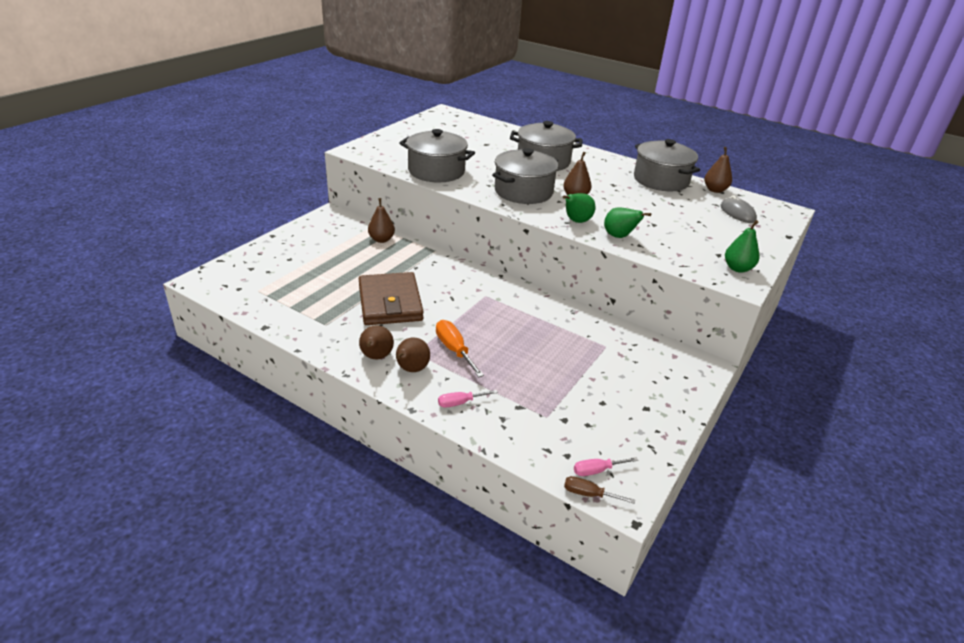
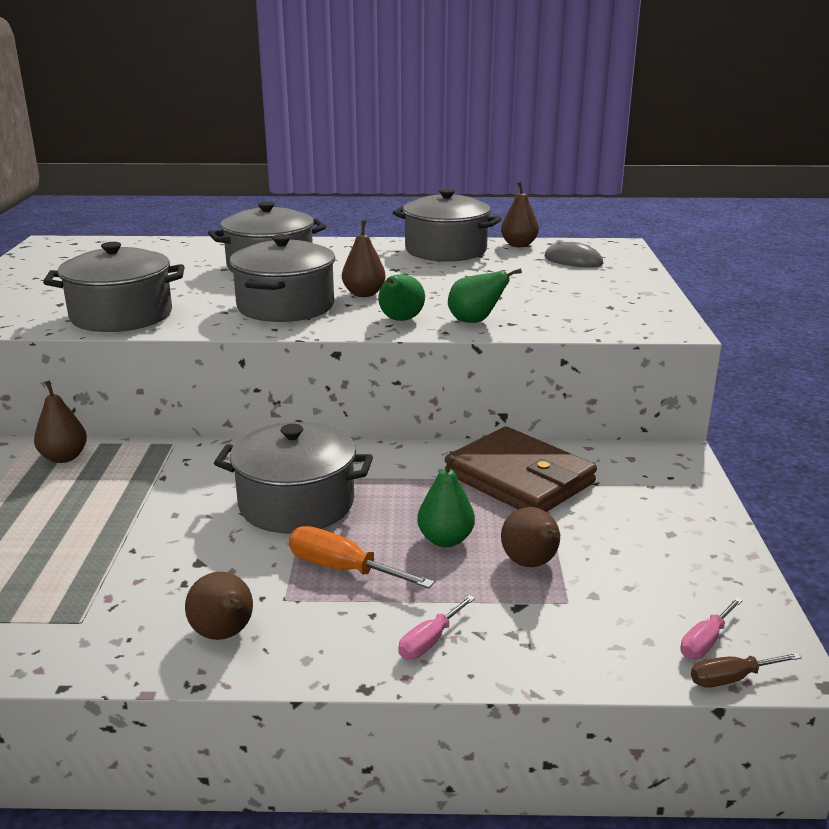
camera: 30 degrees left, 10 degrees down
brown wallet [359,272,424,325] -> brown wallet moved to [445,427,597,512]
brown pear [396,338,430,372] -> brown pear moved to [501,507,560,567]
green pear [725,220,759,273] -> green pear moved to [417,455,475,547]
none -> grey pot [214,422,373,534]

